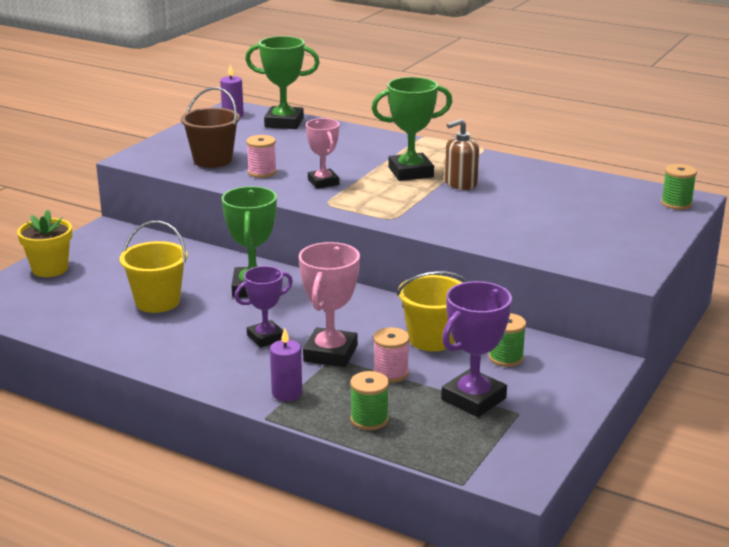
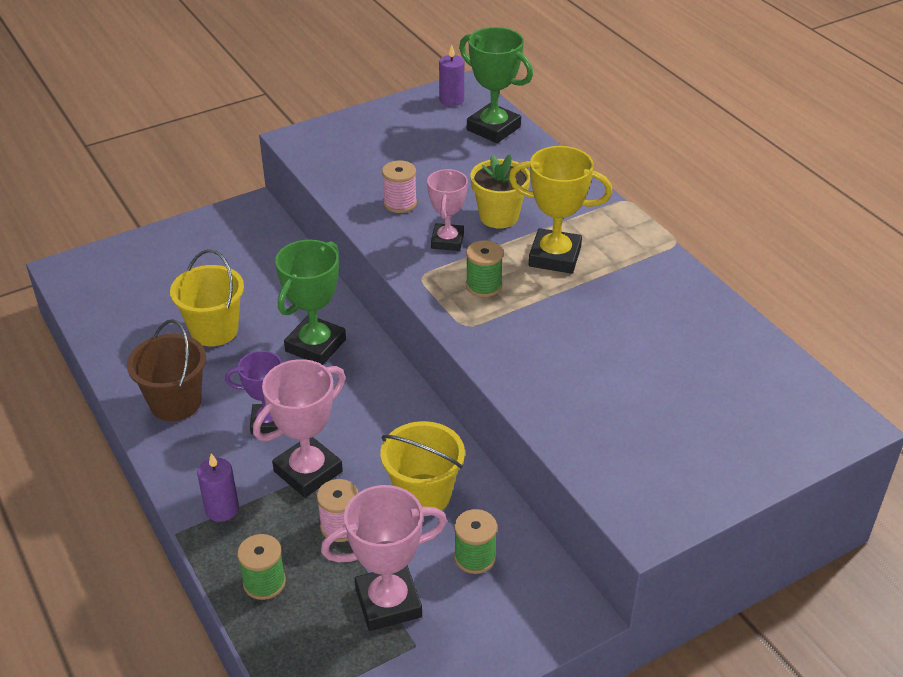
camera: 30 degrees right, 15 degrees up
yellow flower pot [17,210,72,277] -> yellow flower pot moved to [470,154,530,228]
brown bucket [181,87,240,168] -> brown bucket moved to [127,319,206,421]
green trophy [371,77,452,181] -> yellow trophy [509,146,613,274]
purple trophy [441,281,512,417] -> pink trophy [321,485,447,631]
brown soap dispenser [445,119,479,190] -> none
green spool [661,164,697,210] -> green spool moved to [466,240,503,297]

